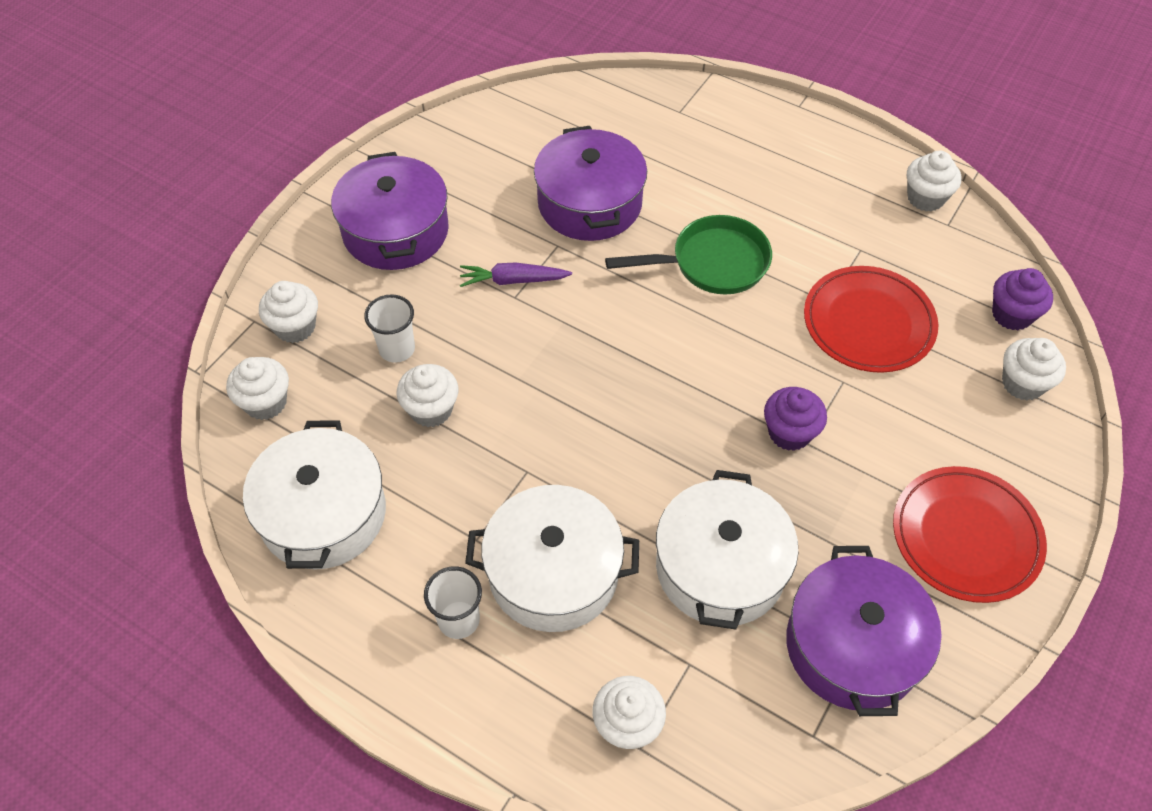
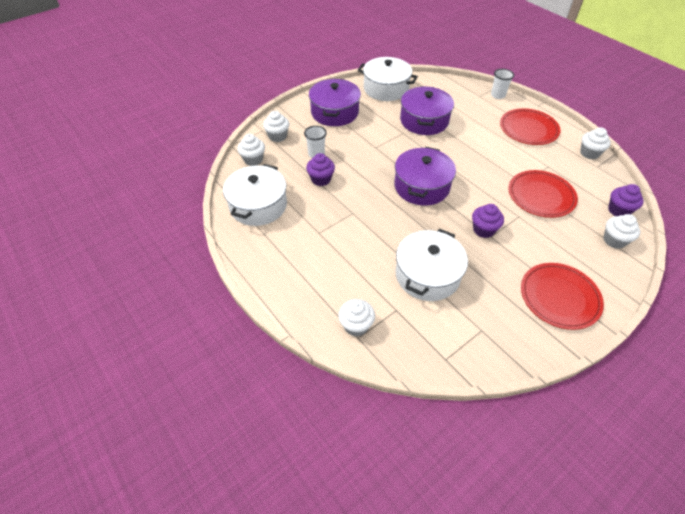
camera: 20 degrees right, 5 degrees down
white cupcake [397,364,458,427] -> purple cupcake [306,153,335,186]
white cup [424,566,482,639] -> white cup moved to [491,69,514,99]
purple carrot [460,263,572,287] -> none
white pot [465,485,639,632] -> white pot moved to [358,57,418,101]
green pan [605,215,772,295] -> none
purple pot [786,546,942,716] -> purple pot moved to [394,147,456,206]
none -> red plate [500,108,560,145]

